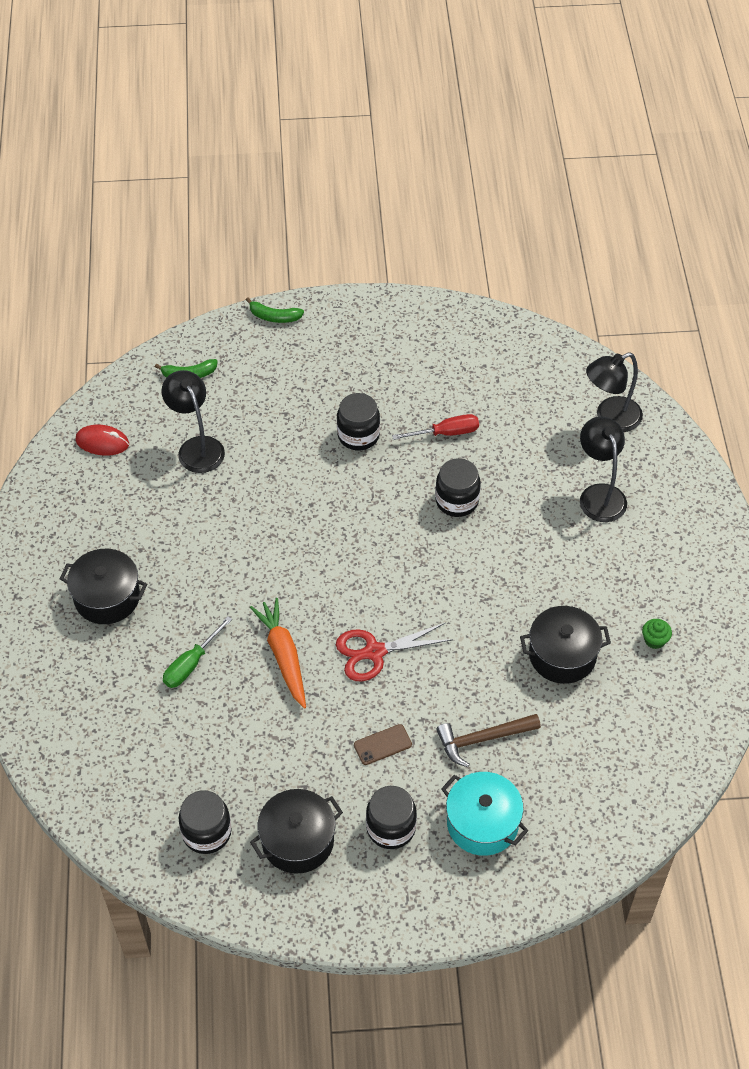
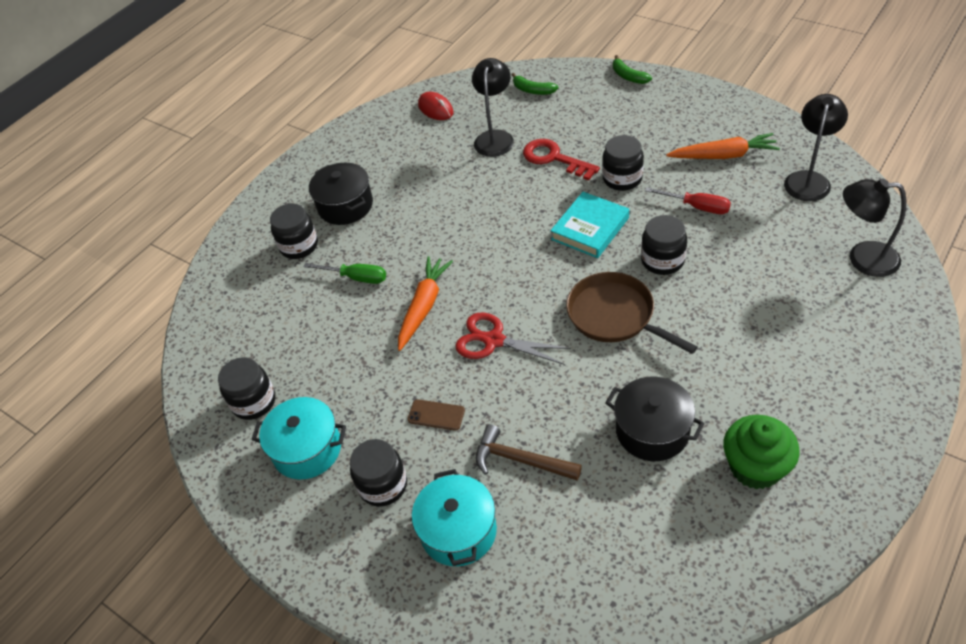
camera: 45 degrees right, 5 degrees down
green screwdriver [163,616,232,688] -> green screwdriver turned 150 degrees counterclockwise [304,263,386,284]
black pot [250,789,343,874] -> turquoise pot [252,397,346,480]
black lamp [580,416,627,522] -> black lamp moved to [784,94,848,201]
green cupcake [642,619,672,649] -> green cupcake [723,415,800,489], size x2.12
none -> black jar [270,204,318,259]
none -> red key [523,139,600,180]
none -> turquoise book [550,192,629,258]
none -> brown pan [566,272,698,354]
none -> orange carrot [666,133,780,159]

